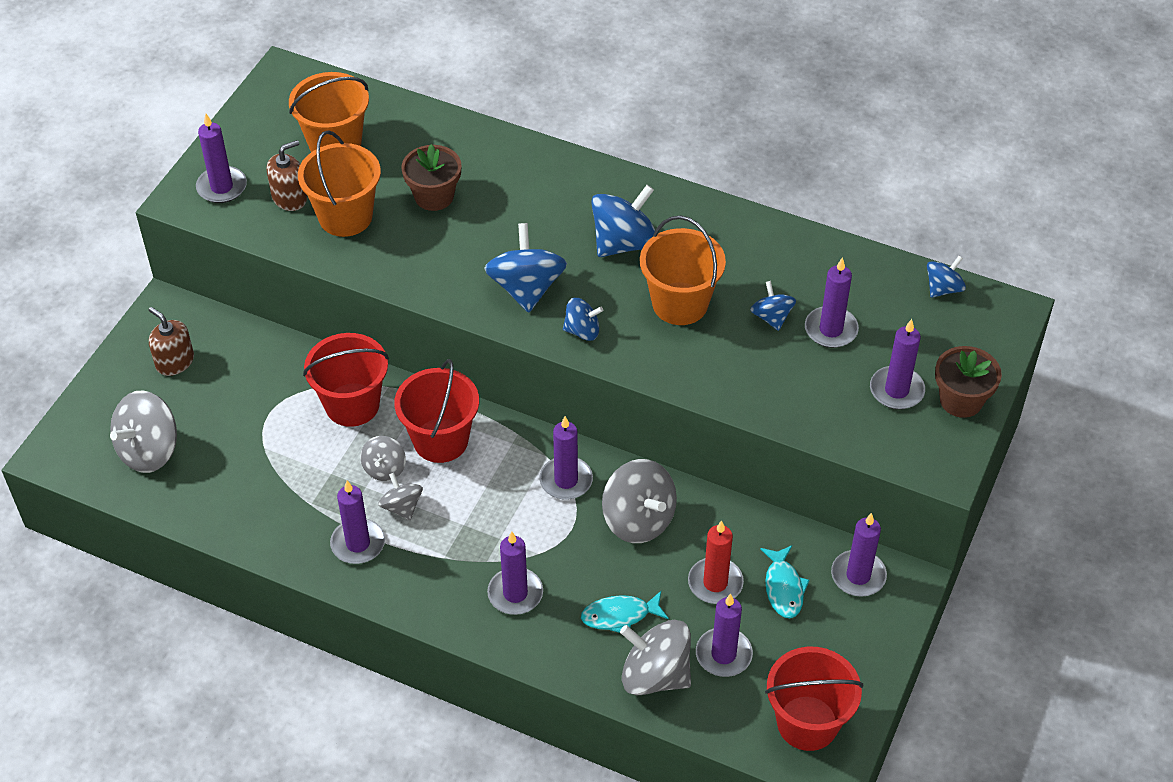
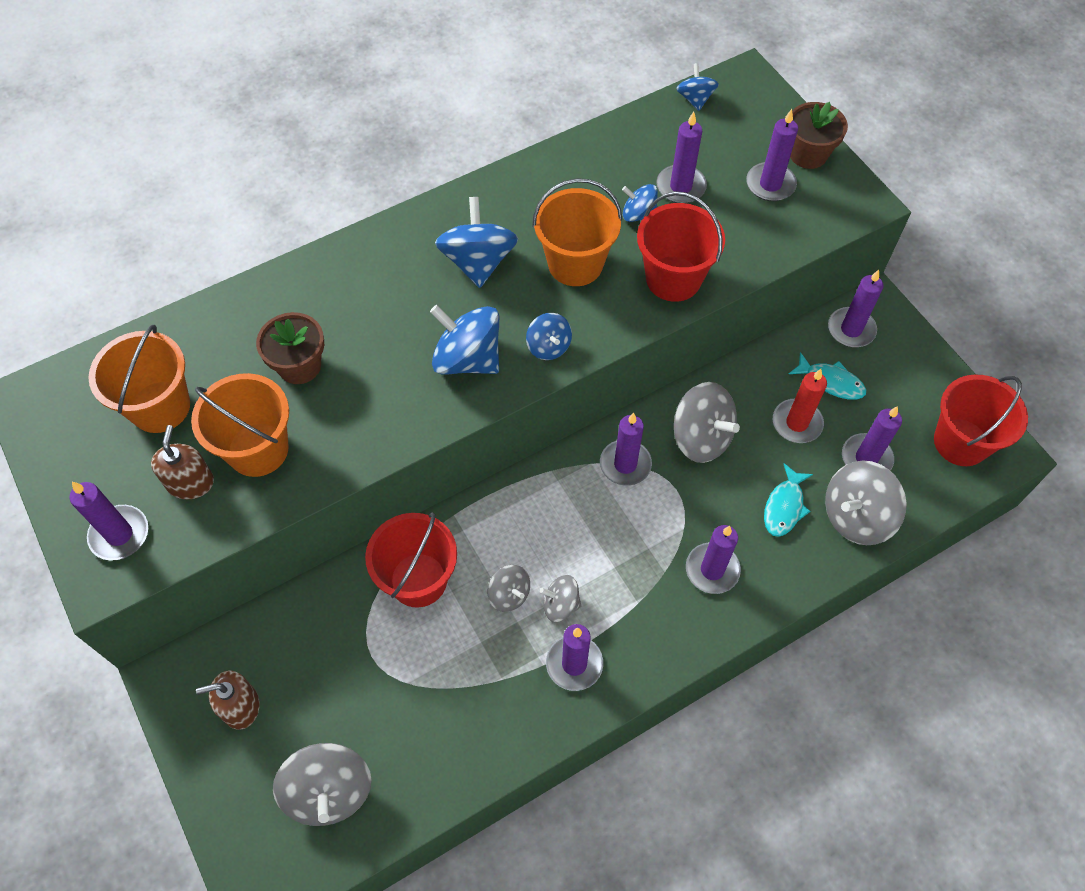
camera: 55 degrees left, 10 degrees up
red bucket [394,359,479,463] -> red bucket moved to [637,191,725,302]
blue spinning top [563,298,603,341] -> blue spinning top turned 120 degrees clockwise [526,313,572,360]
grey spinning top [602,459,677,543] -> grey spinning top turned 45 degrees clockwise [674,382,740,463]

